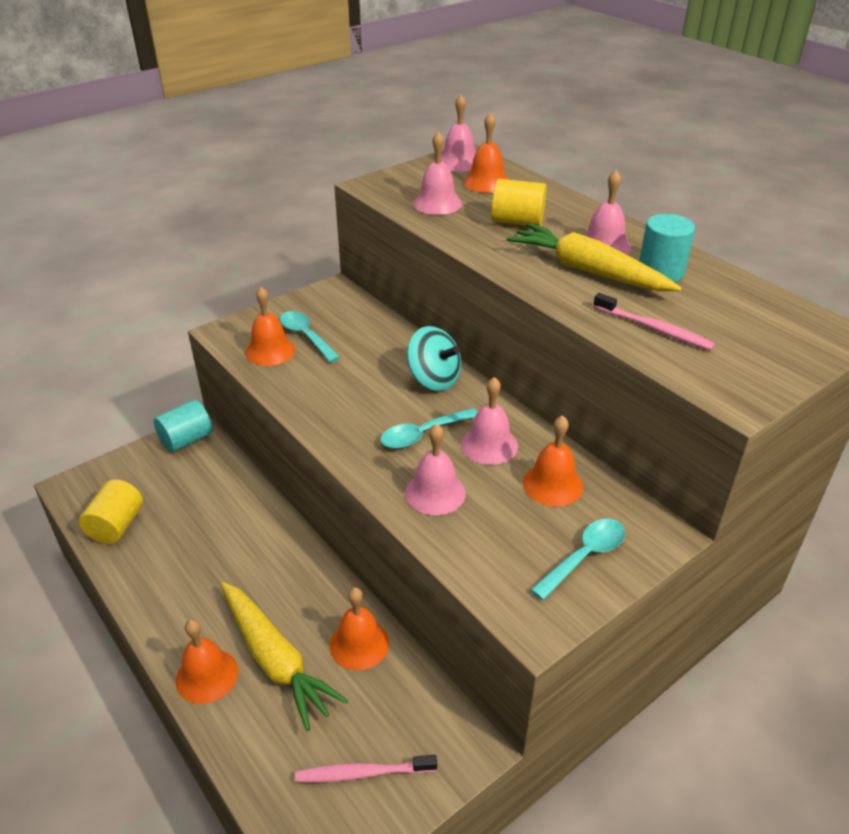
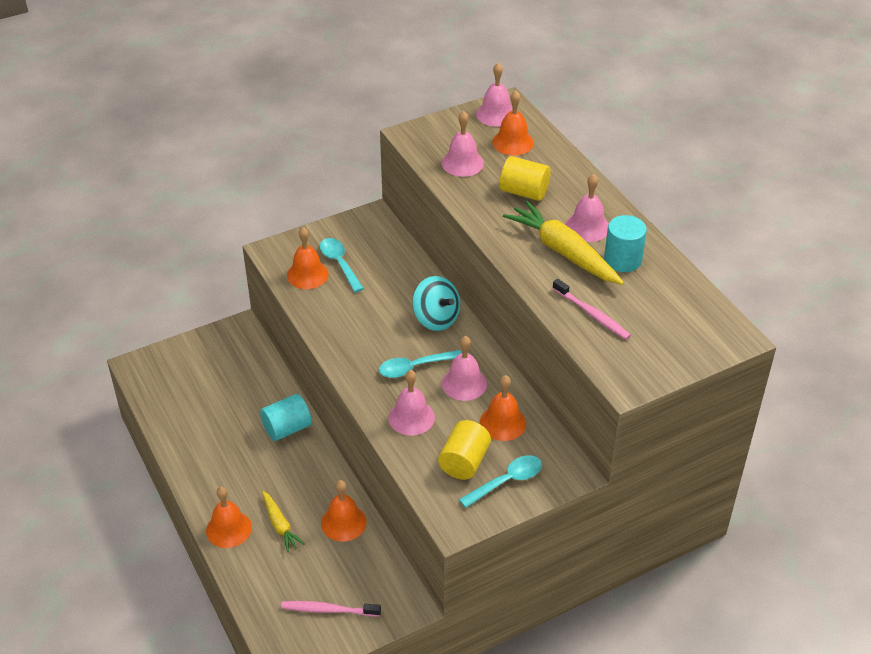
camera: 10 degrees right, 5 degrees up
yellow cylinder [79,479,143,544] -> yellow cylinder moved to [438,420,491,480]
turquoise cylinder [154,400,213,452] -> turquoise cylinder moved to [260,394,312,441]
yellow carrot [221,582,348,731] -> yellow carrot [262,491,305,552], size x0.54

